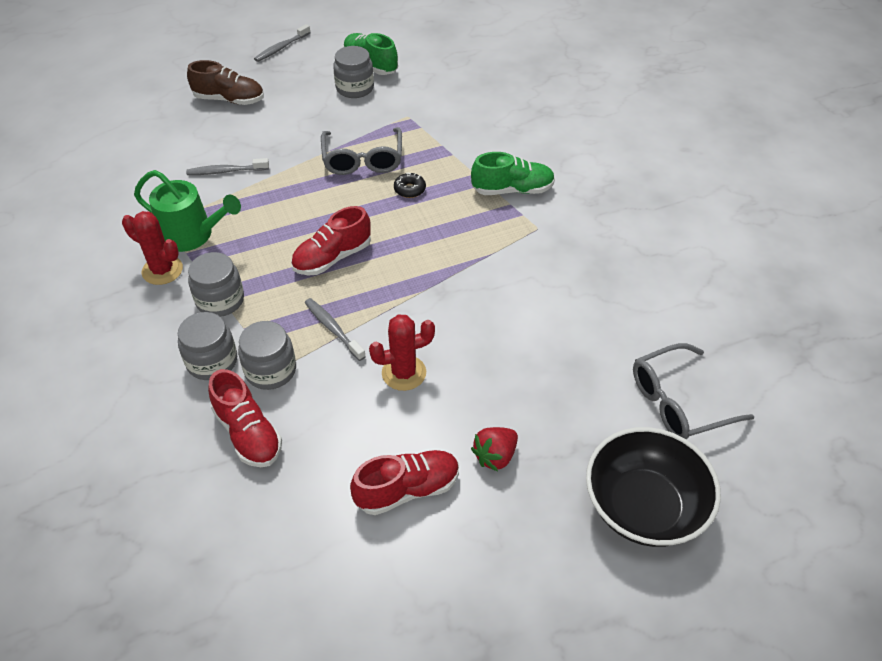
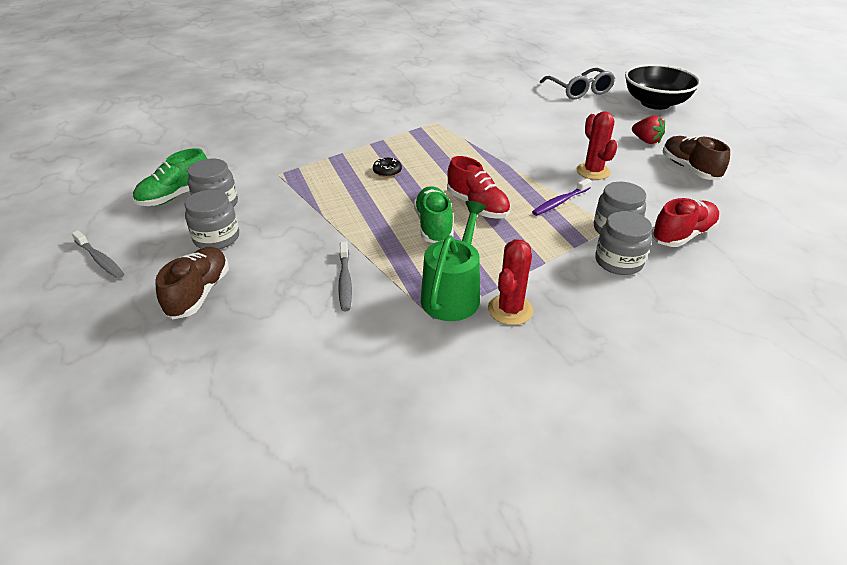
camera: 90 degrees left, 10 degrees down
grey jar [188,252,244,317] -> grey jar moved to [185,190,239,249]
grey toothbrush [305,298,366,361] -> purple toothbrush [532,178,592,216]
grey glasses [321,127,402,175] -> none
red shoe [350,450,459,515] -> brown shoe [663,136,730,180]
green shoe [471,152,555,195] -> green shoe moved to [414,186,454,243]

